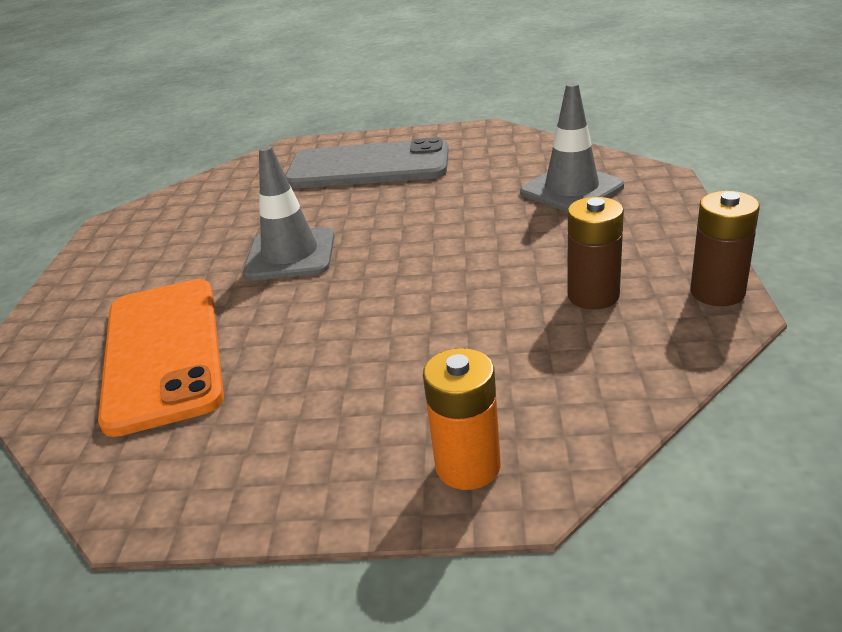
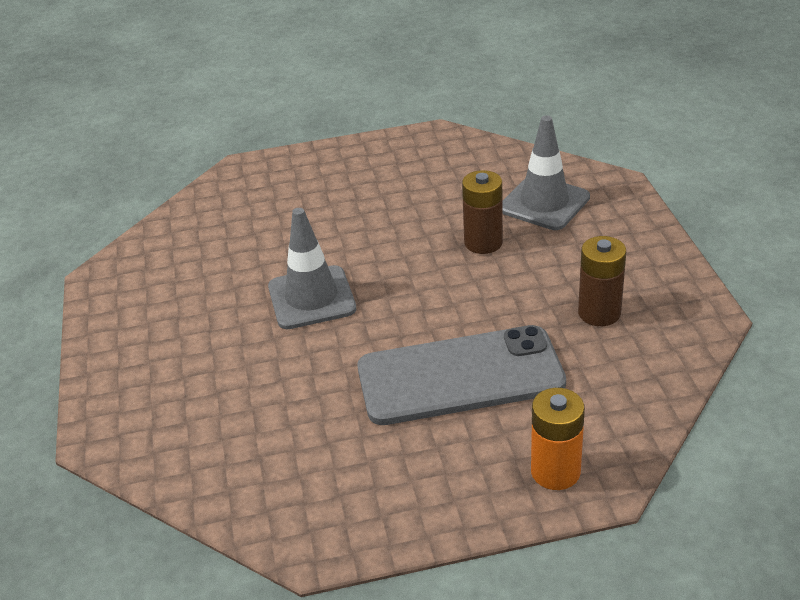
camera: 15 degrees left, 5 degrees up
orange phone [98,279,224,437] -> none
grey phone [285,137,449,189] -> grey phone moved to [357,325,566,425]
brown battery [690,191,760,306] -> brown battery moved to [462,170,503,254]

